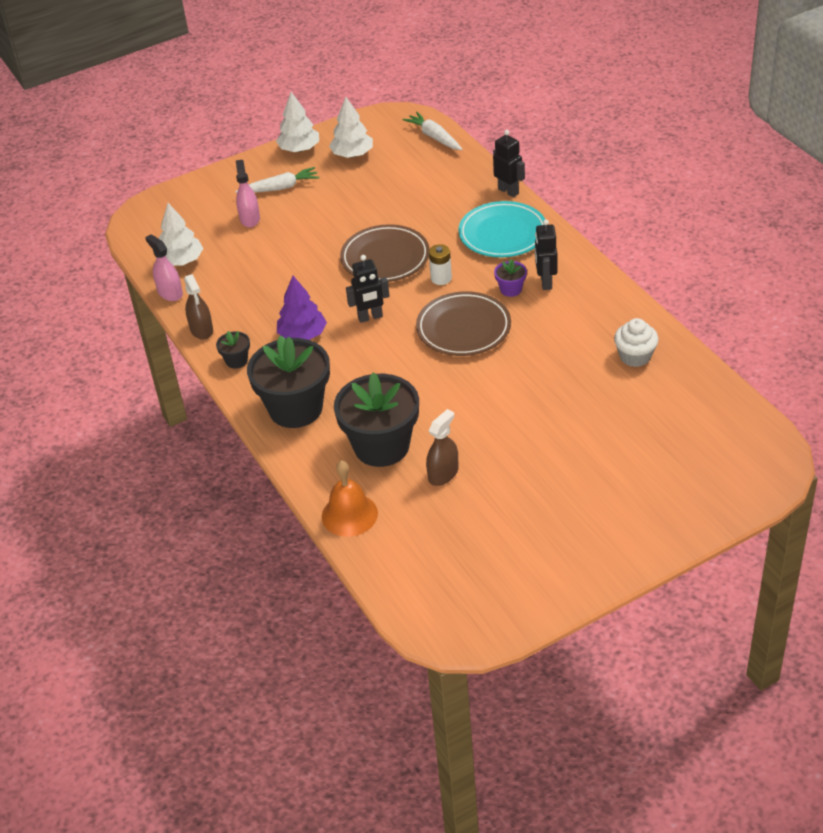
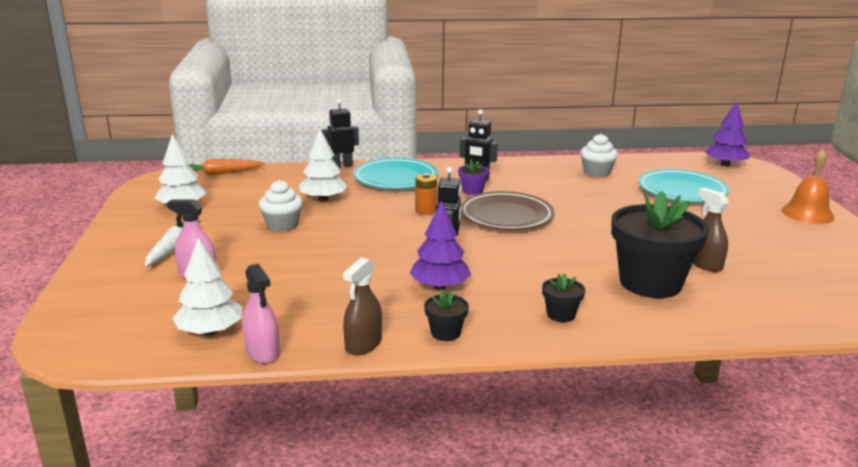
camera: 70 degrees left, 20 degrees down
pink spray bottle [145,234,183,301] -> pink spray bottle turned 105 degrees counterclockwise [242,264,280,364]
brown spray bottle [184,274,213,340] -> brown spray bottle turned 120 degrees clockwise [343,258,382,355]
black flower pot [247,336,330,428] -> black flower pot [542,273,585,322], size x0.43
white tree [276,92,319,152] -> white tree moved to [299,129,348,202]
orange bell [322,460,378,537] -> orange bell moved to [781,148,835,224]
brown plate [340,224,430,282] -> none
white carrot [403,112,462,150] -> orange carrot [188,159,265,175]
white battery [429,244,452,285] -> orange battery [415,173,437,215]
none -> white cupcake [259,180,303,232]
none -> turquoise plate [638,169,729,202]
none -> purple tree [705,101,749,167]

